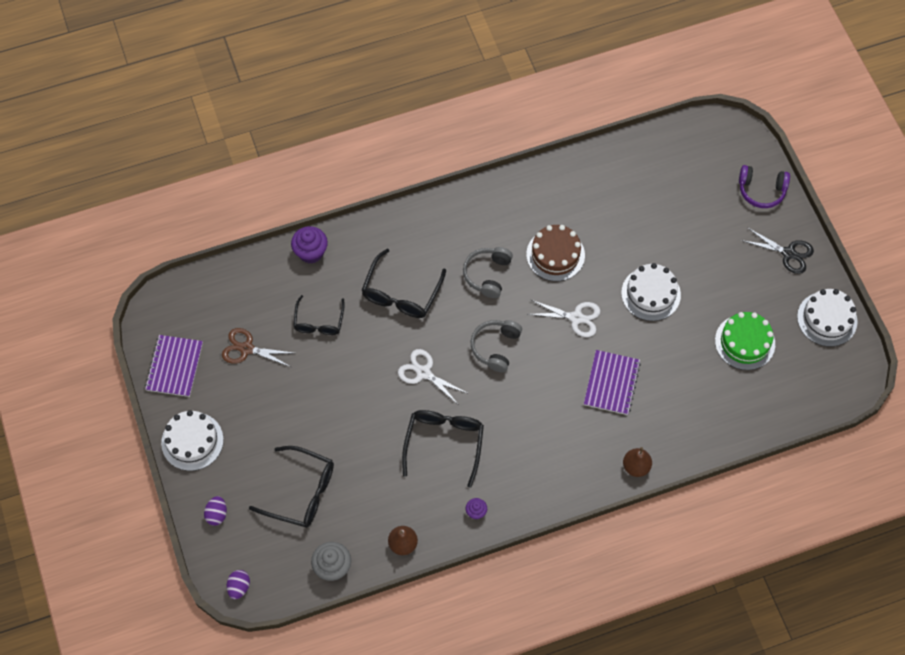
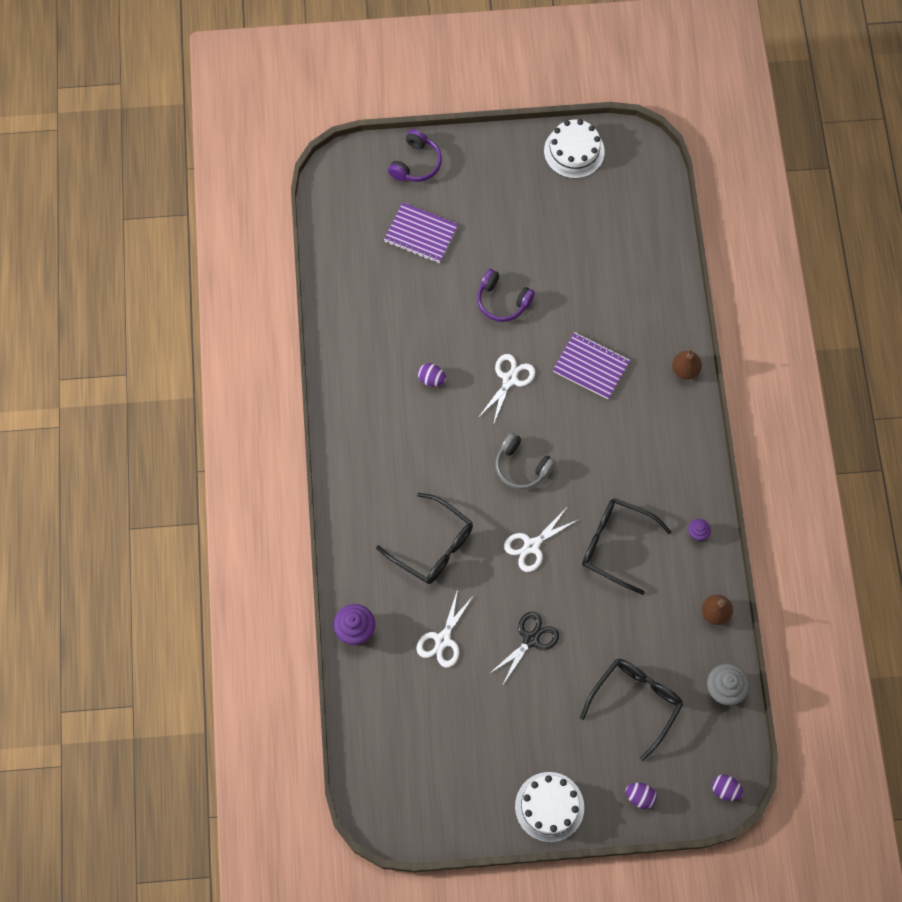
camera: 75 degrees left, 5 degrees up
purple notebook [145,335,203,397] -> purple notebook moved to [384,202,458,263]
brown scissors [222,328,293,367] -> none
black glasses [293,295,345,335] -> white scissors [417,589,474,668]
grey headphones [463,247,513,298] -> none
brown cake [526,225,585,281] -> purple egg [418,363,446,387]
white cake [621,263,681,321] -> purple headphones [477,269,535,322]
green cake [715,312,775,370] -> none
black scissors [741,227,814,274] -> black scissors moved to [489,611,559,686]

